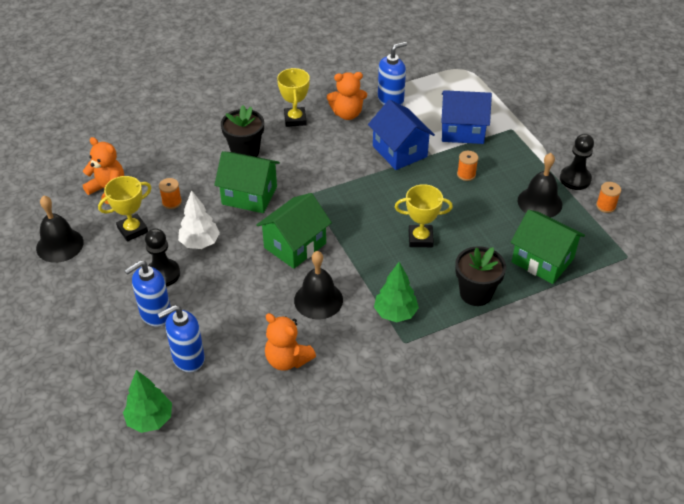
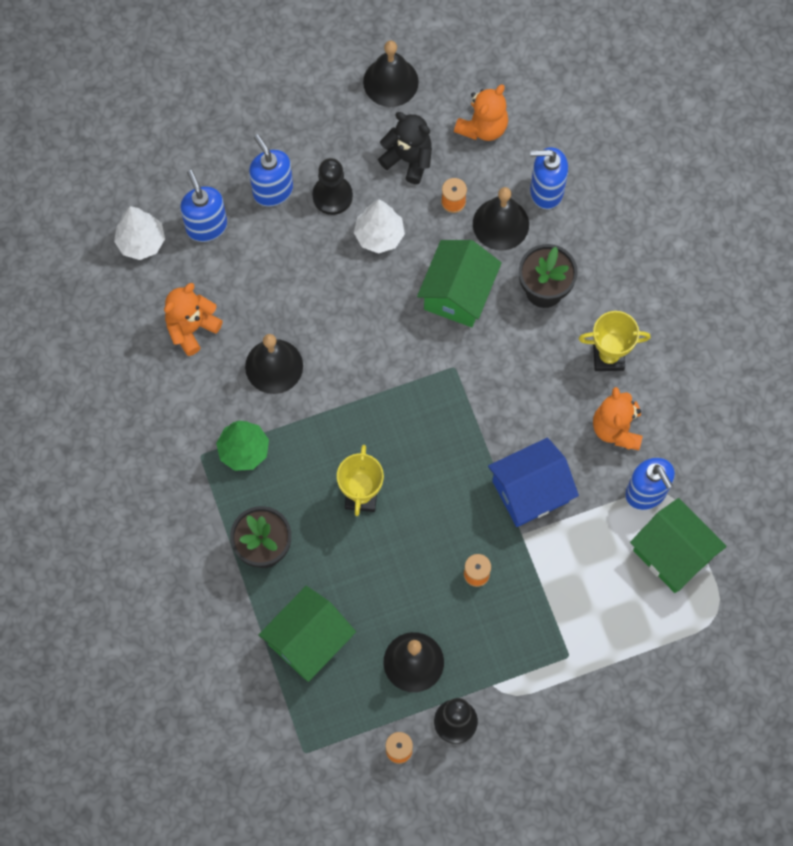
camera: 95 degrees right, 25 degrees up
yellow trophy [98,176,152,242] -> black teddy bear [378,112,432,184]
green tree [123,370,172,433] -> none
green house [256,193,332,269] -> green house moved to [630,498,727,593]
blue house [441,90,492,144] -> none
none -> white tree [114,206,165,260]
none -> black bell [473,187,529,250]
none -> blue soap dispenser [530,147,568,209]

